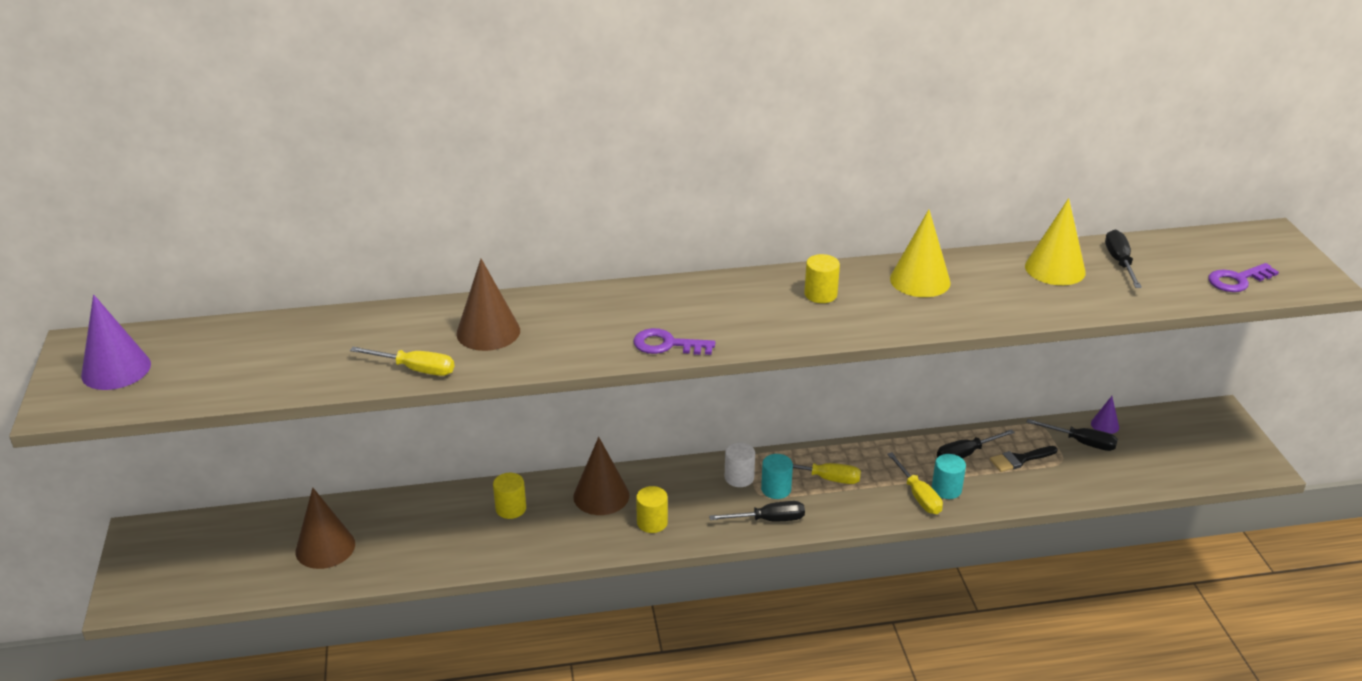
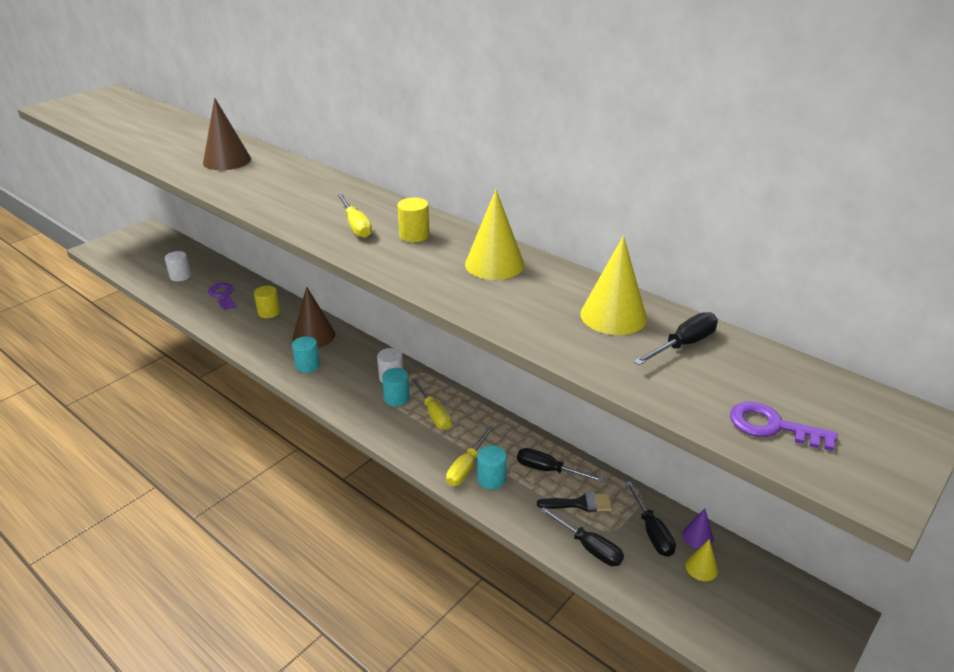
camera: 50 degrees right, 0 degrees up
purple cone [81,295,151,390] -> none
brown cone [295,488,355,569] -> white cylinder [165,251,191,281]
yellow screwdriver [350,347,454,376] -> yellow screwdriver moved to [337,194,372,238]
purple key [633,328,715,355] -> purple key moved to [208,283,236,310]
yellow cylinder [636,486,668,533] -> turquoise cylinder [292,336,320,373]
black screwdriver [709,501,805,521] -> black screwdriver moved to [540,507,624,566]
black brush [990,446,1057,472] -> black brush turned 150 degrees clockwise [537,492,612,512]
none -> yellow cone [686,539,718,581]

